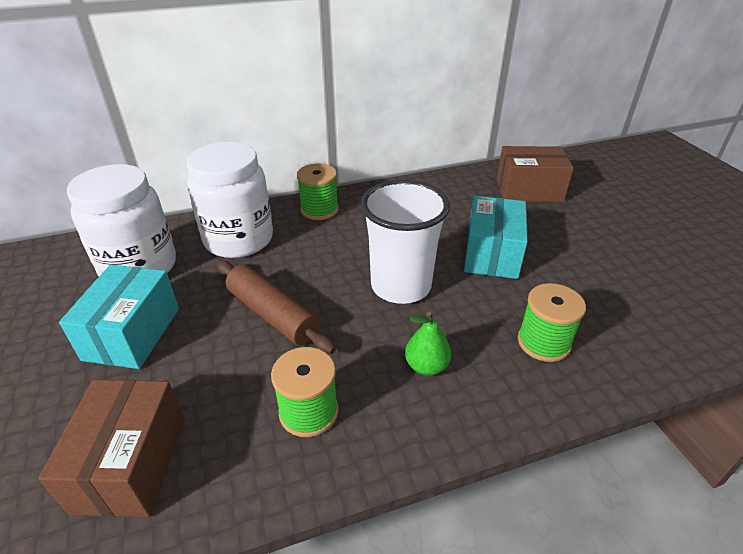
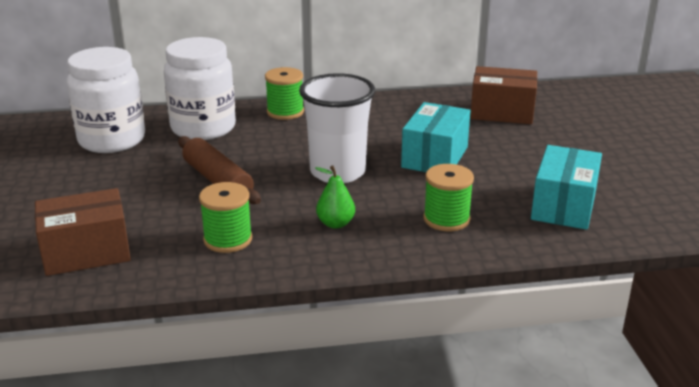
camera: 10 degrees right, 10 degrees down
brown box [38,380,185,517] -> brown box turned 60 degrees clockwise [35,188,131,276]
turquoise box [59,265,179,369] -> turquoise box moved to [531,145,602,230]

